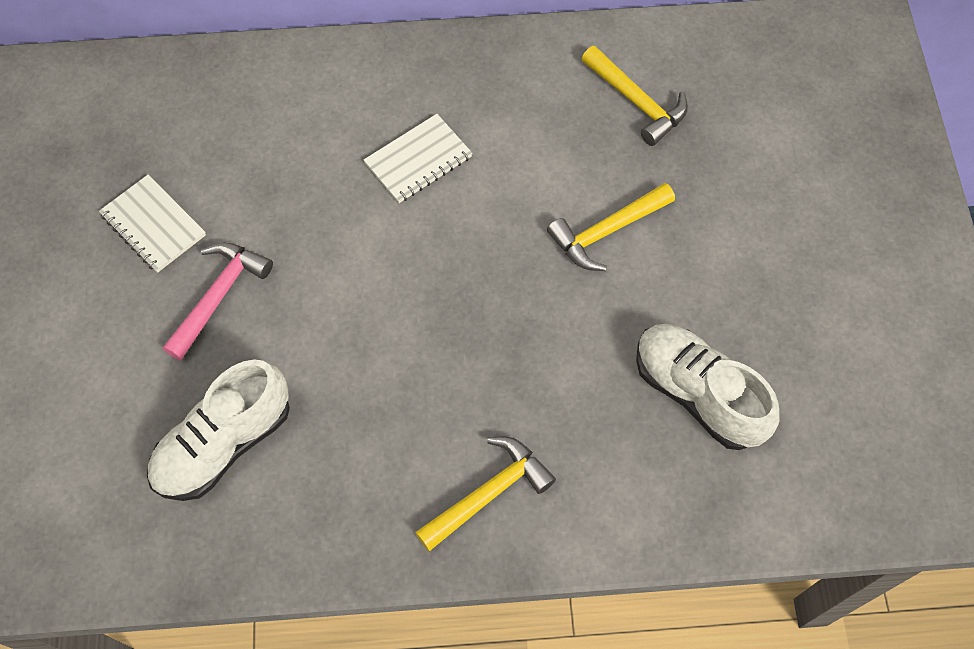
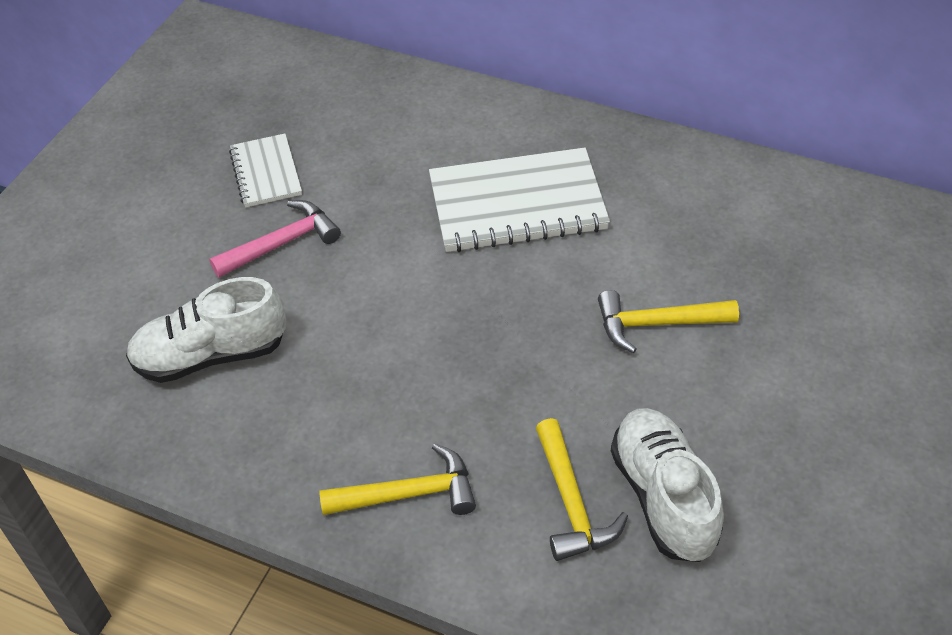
camera: 30 degrees right, 15 degrees down
white notebook [364,114,472,203] -> white notebook [429,147,610,252], size x1.80
yellow hammer [582,46,688,146] -> yellow hammer moved to [536,418,628,561]

